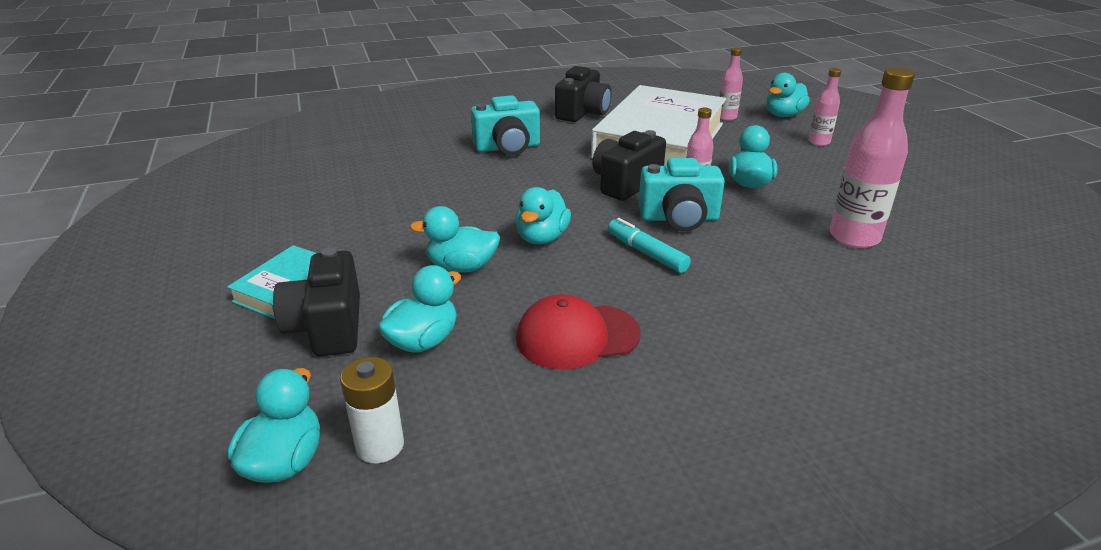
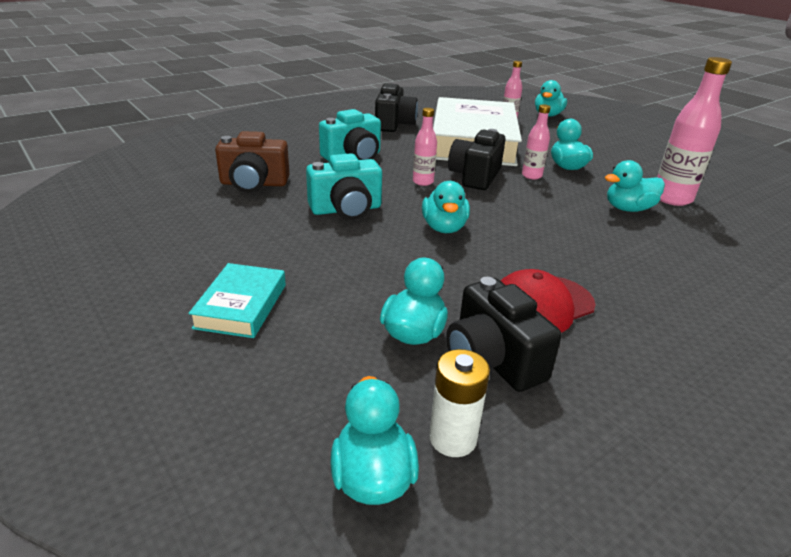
camera: 20 degrees left, 0 degrees up
black camera [273,248,360,356] -> black camera moved to [446,277,562,392]
turquoise duck [410,206,500,273] -> turquoise duck moved to [605,160,665,212]
turquoise marker [608,218,691,273] -> none
turquoise camera [638,158,725,232] -> turquoise camera moved to [306,153,382,220]
pink bottle [808,68,841,146] -> pink bottle moved to [413,108,437,186]
none -> brown camera [215,131,289,193]

